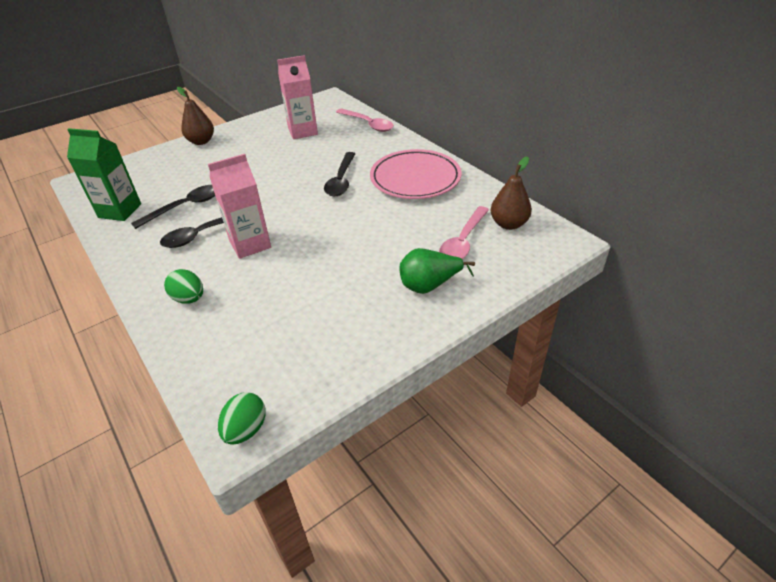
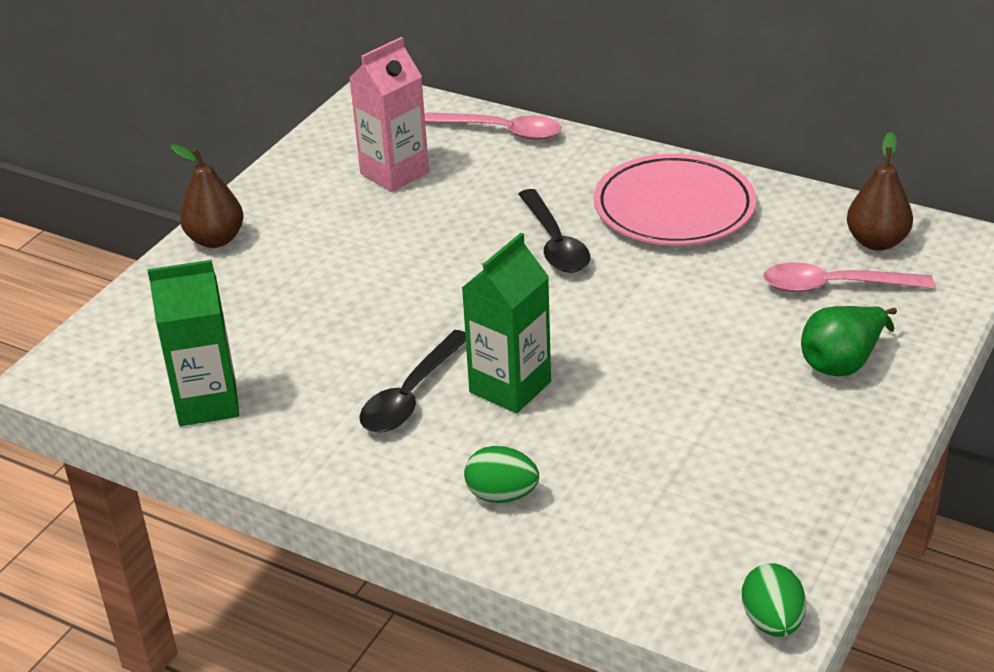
camera: 25 degrees left, 5 degrees down
black spoon [131,185,215,229] -> none
pink carton [208,154,271,259] -> green carton [462,233,551,413]
pink spoon [439,206,489,259] -> pink spoon turned 90 degrees clockwise [763,262,934,292]

